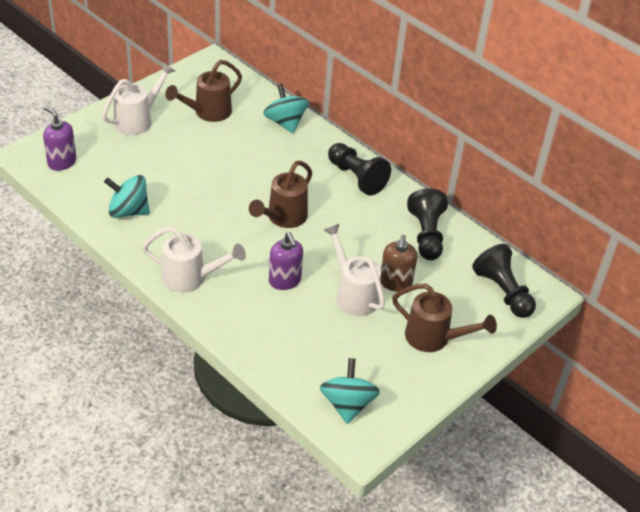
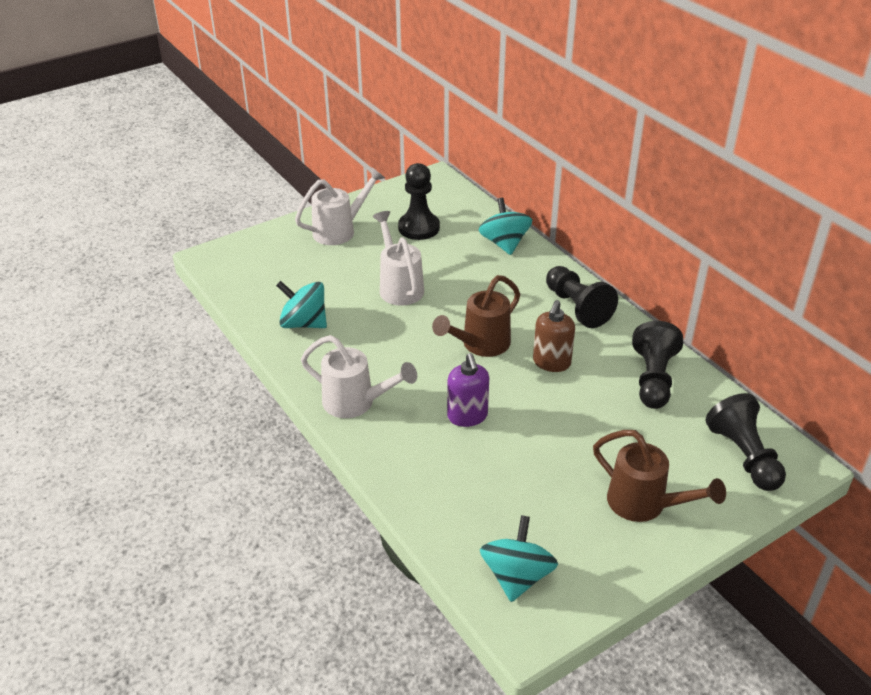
camera: 15 degrees right, 5 degrees down
purple soap dispenser [43,106,76,171] -> none
brown watering can [165,60,242,122] -> black pawn [398,163,440,240]
white watering can [324,224,385,316] -> white watering can moved to [373,211,424,306]
brown soap dispenser [381,235,417,292] -> brown soap dispenser moved to [533,300,575,372]

